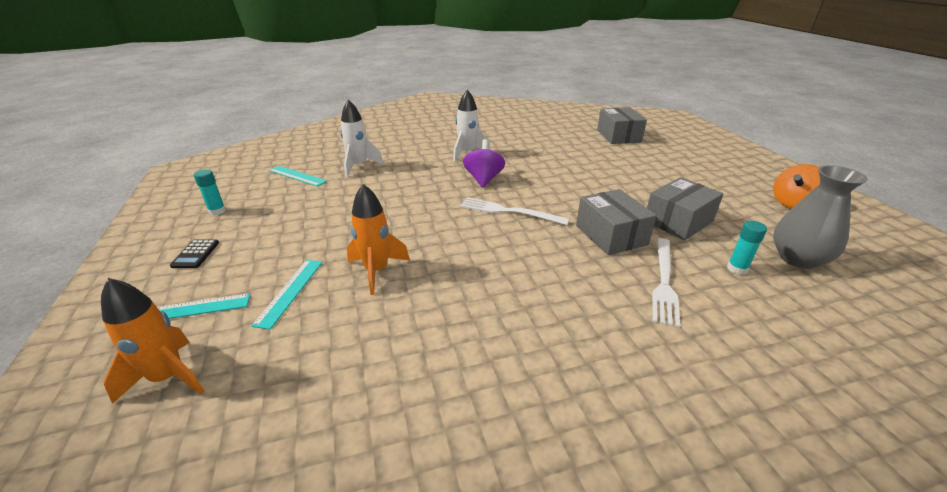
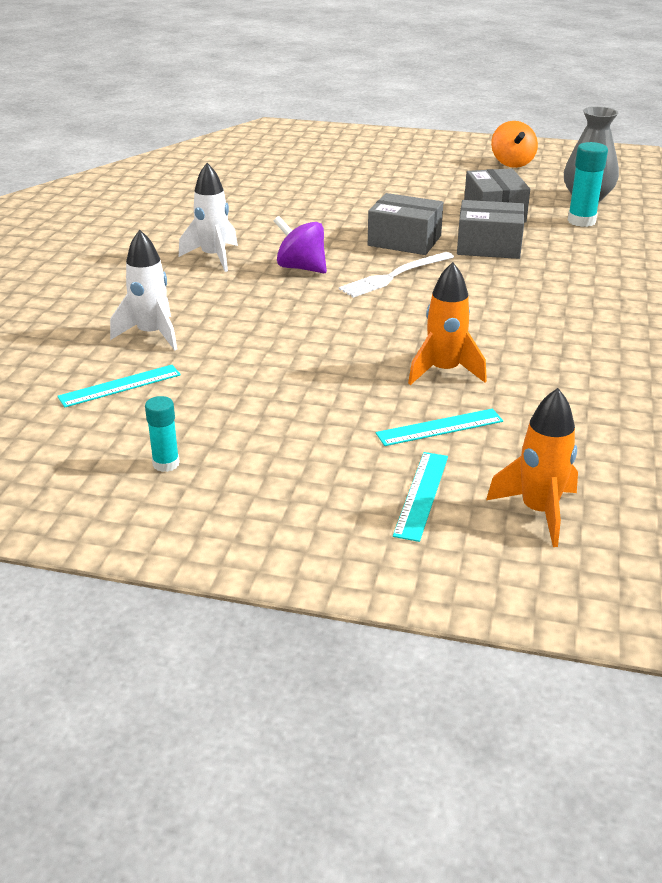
camera: 60 degrees left, 0 degrees up
black calculator [170,239,219,268] -> none
turquoise ruler [251,260,323,330] -> turquoise ruler turned 60 degrees counterclockwise [376,409,503,446]
grey box [597,107,647,144] -> grey box moved to [368,193,443,255]
white fork [652,238,680,328] -> none
turquoise glue stick [727,221,767,275] -> turquoise glue stick [567,142,608,227], size x1.58

